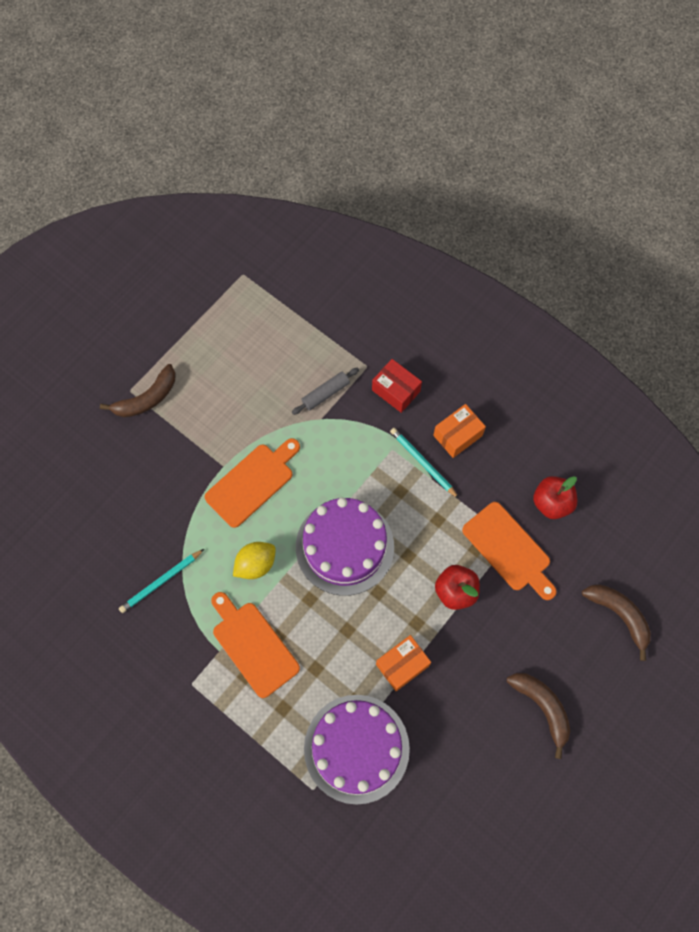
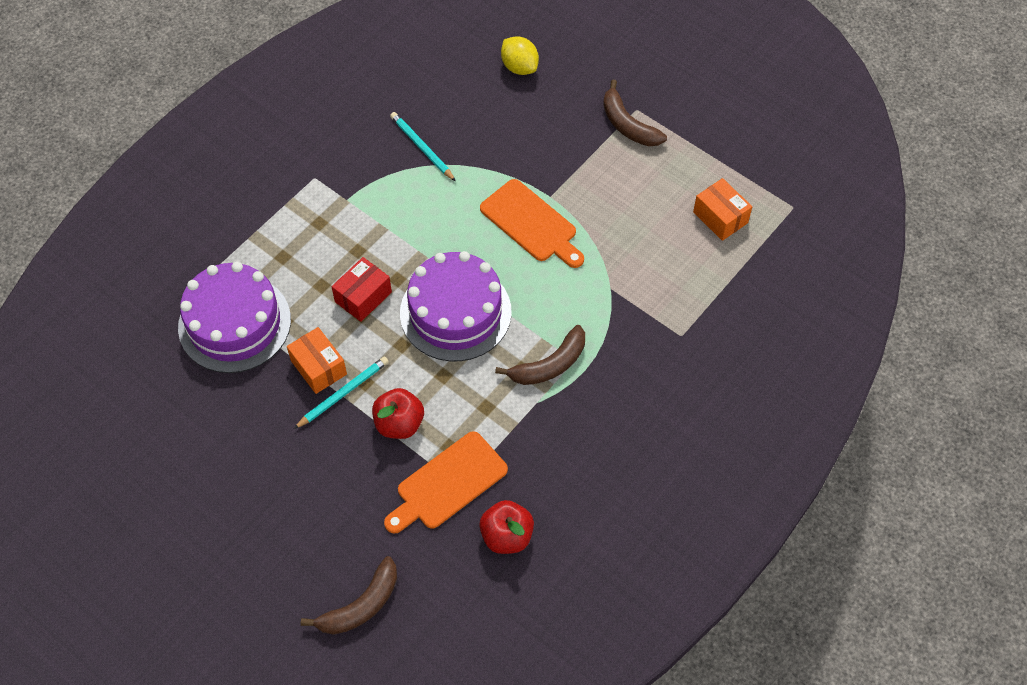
camera: 90 degrees right, 10 degrees down
orange cutting board [211,592,300,698] -> none
yellow lemon [233,542,276,579] -> yellow lemon moved to [501,36,539,75]
grey rolling pin [292,368,359,415] -> none
red box [372,359,422,413] -> red box moved to [332,257,392,322]
turquoise pencil [390,428,459,499] -> turquoise pencil moved to [294,357,389,429]
orange box [433,404,486,458] -> orange box moved to [693,178,752,241]
brown banana [507,673,570,759] -> brown banana moved to [495,325,585,385]

